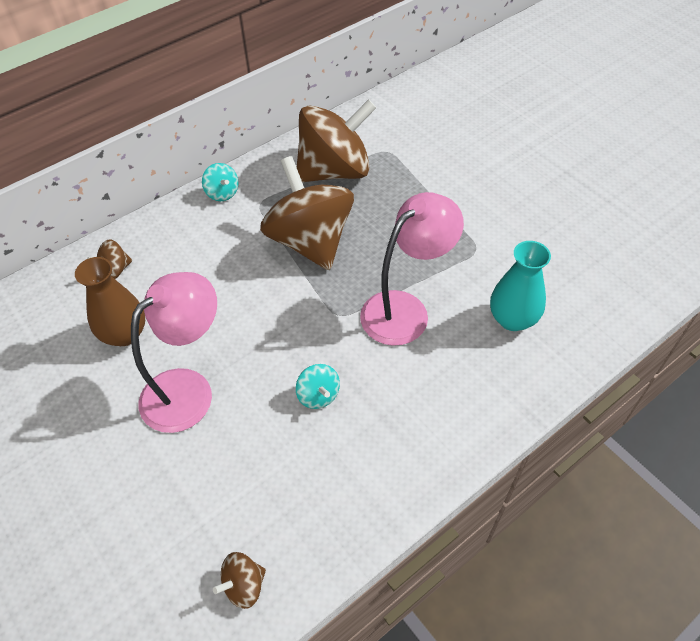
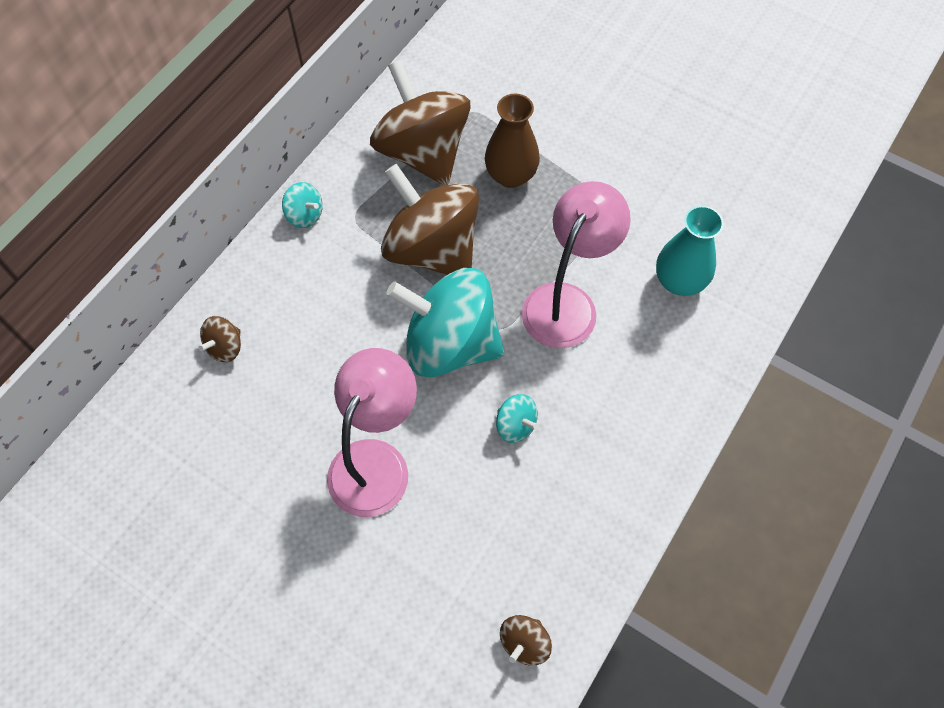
camera: 20 degrees left, 10 degrees up
brown vase [75,257,145,346] -> brown vase moved to [485,94,540,188]
brown spinning top [296,99,376,182] -> brown spinning top turned 75 degrees counterclockwise [370,60,471,186]
none -> turquoise spinning top [387,268,505,378]

